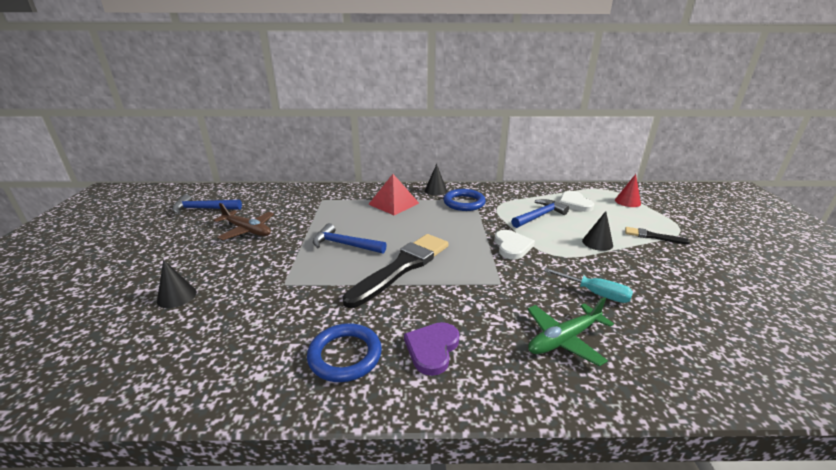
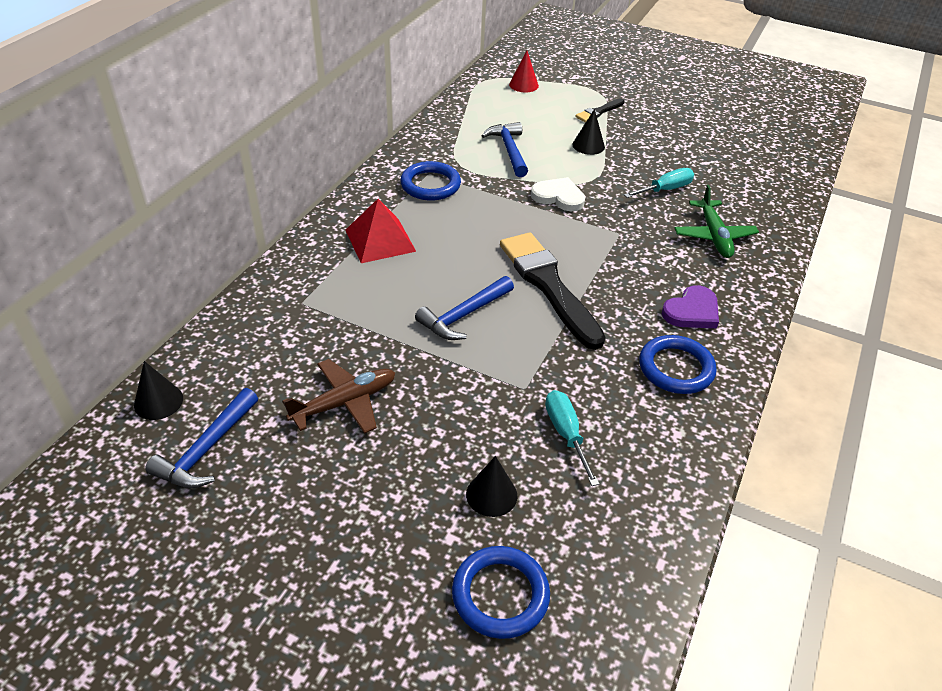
camera: 65 degrees left, 15 degrees up
purple heart [404,322,460,376] -> purple heart turned 90 degrees counterclockwise [662,285,719,328]
black cone [424,164,447,196] -> black cone moved to [134,361,183,420]
white heart [559,191,594,212] -> none
none -> blue ring [452,546,550,639]
none -> turquoise screwdriver [545,390,599,486]

